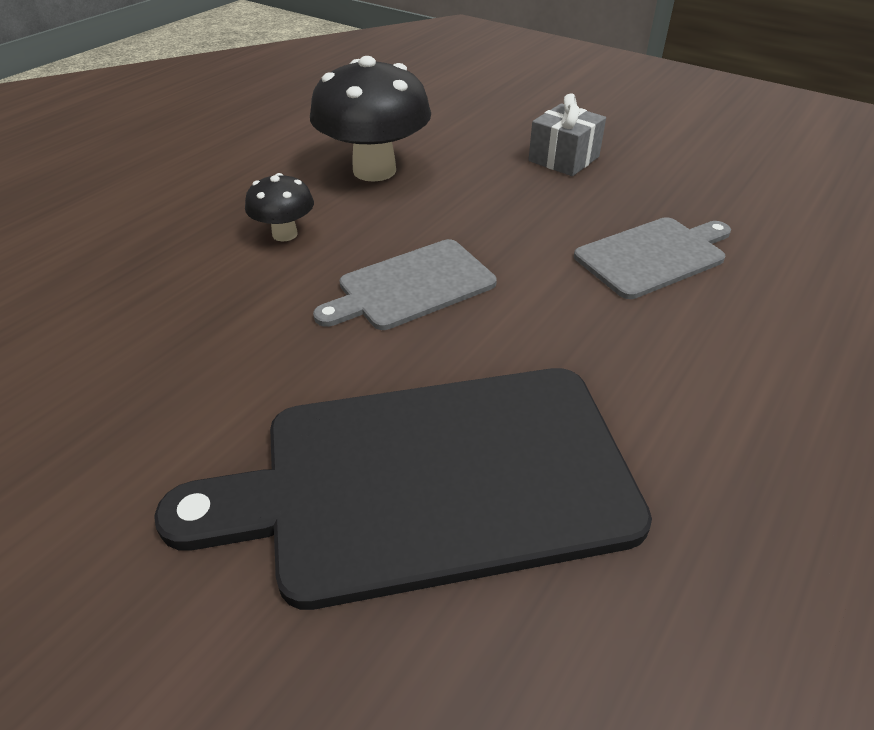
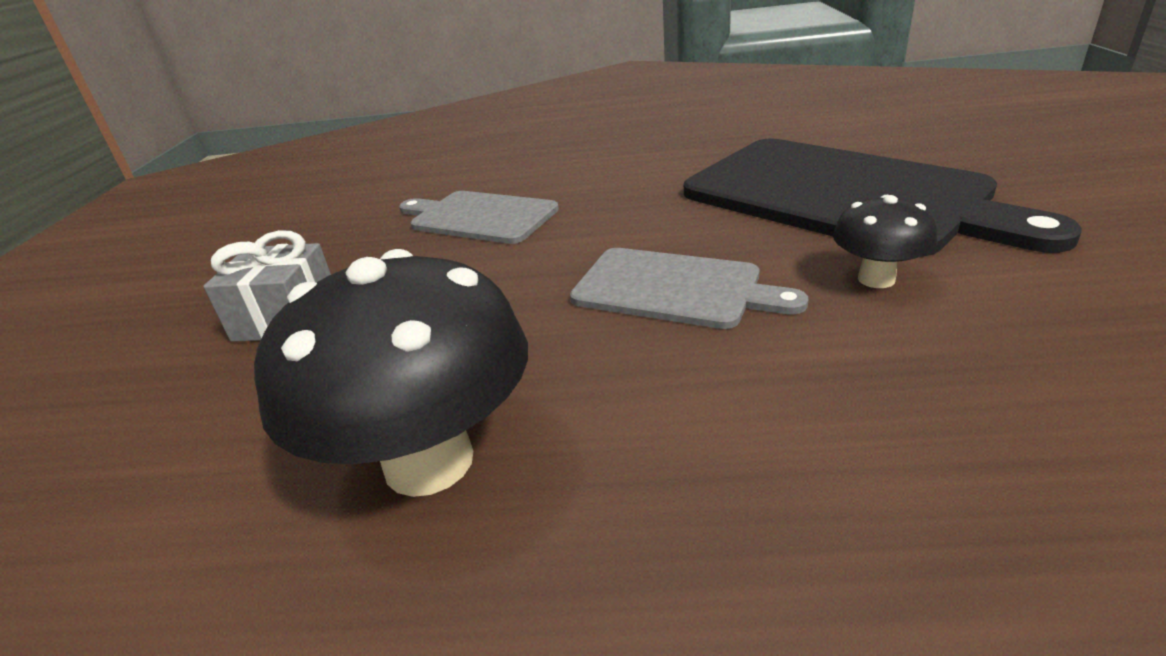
camera: 120 degrees left, 10 degrees down
black mushroom [245,173,314,241] -> black mushroom moved to [833,195,937,288]

